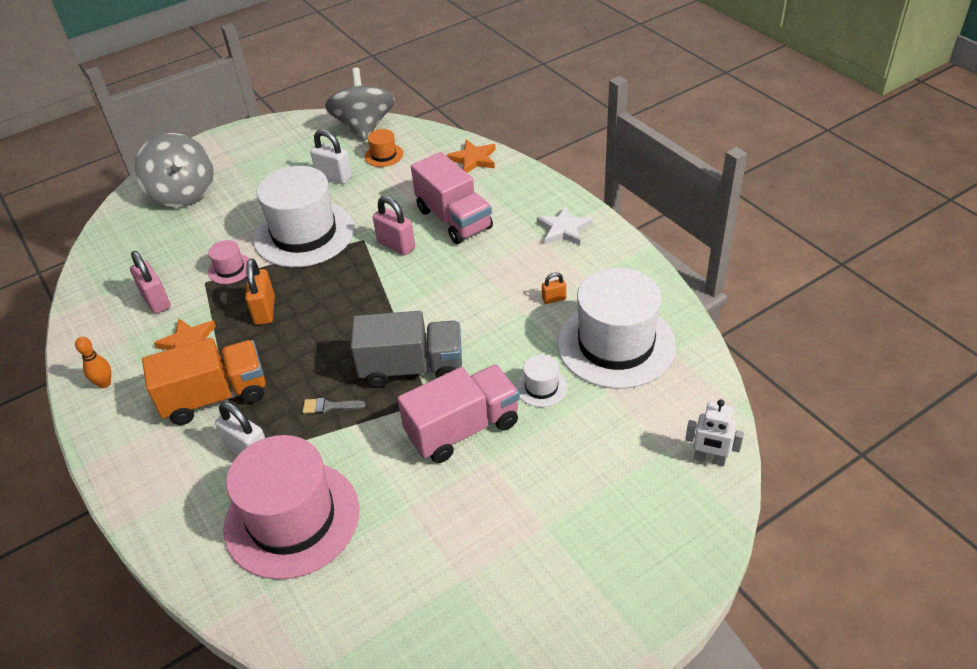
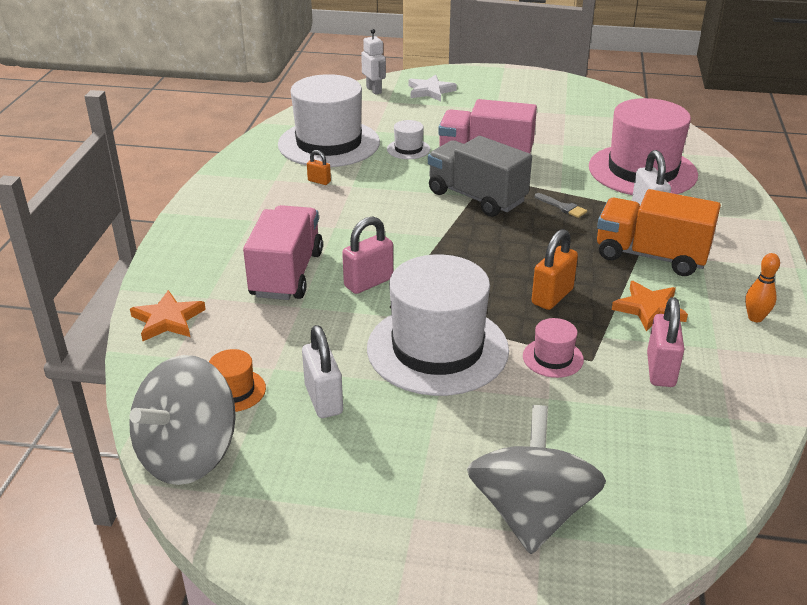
camera: 140 degrees left, 10 degrees down
pink padlock [373,196,415,256] -> pink padlock turned 60 degrees clockwise [342,216,393,294]
white star [537,206,593,246] -> white star moved to [408,75,457,101]

